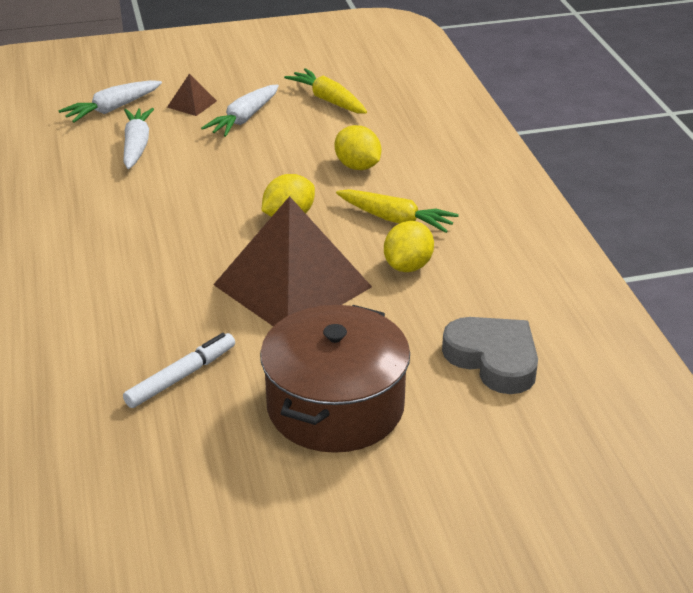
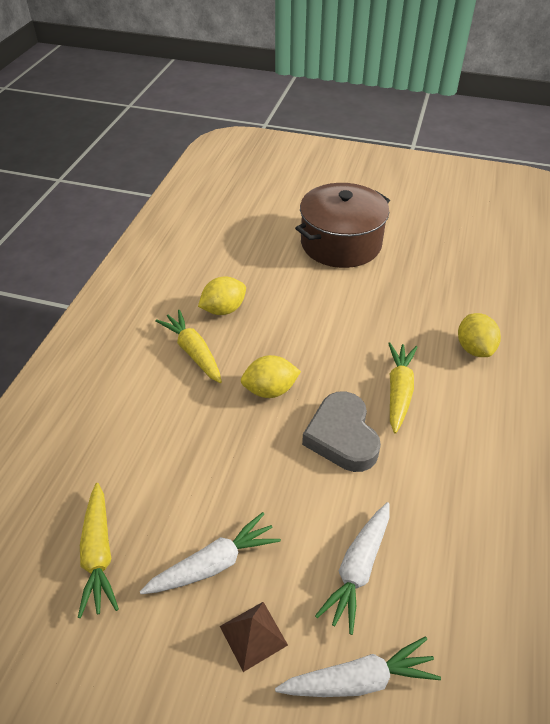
camera: 150 degrees left, 10 degrees up
white marker [123,333,235,408] -> none
brown pyramid [213,196,372,327] -> none
yellow lemon [335,125,381,170] -> yellow lemon moved to [458,313,501,357]
grey heart [442,317,538,394] -> grey heart moved to [302,391,381,472]
none -> yellow carrot [388,342,418,434]

